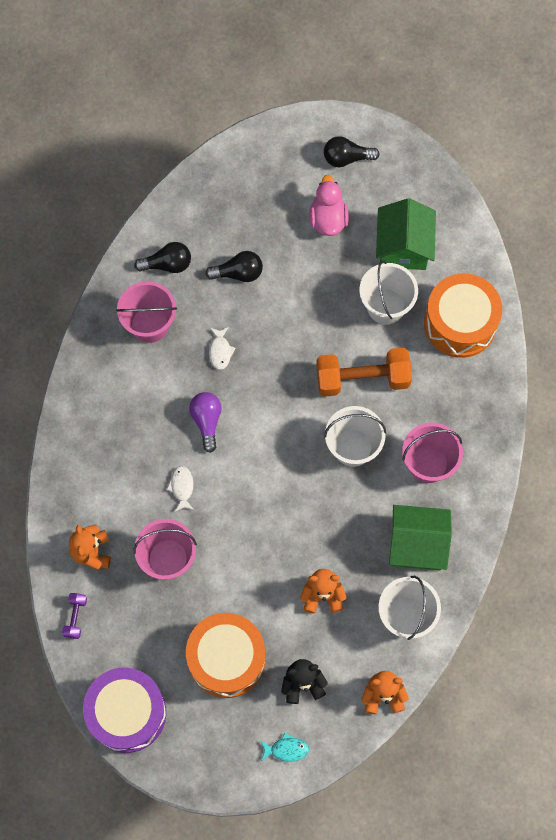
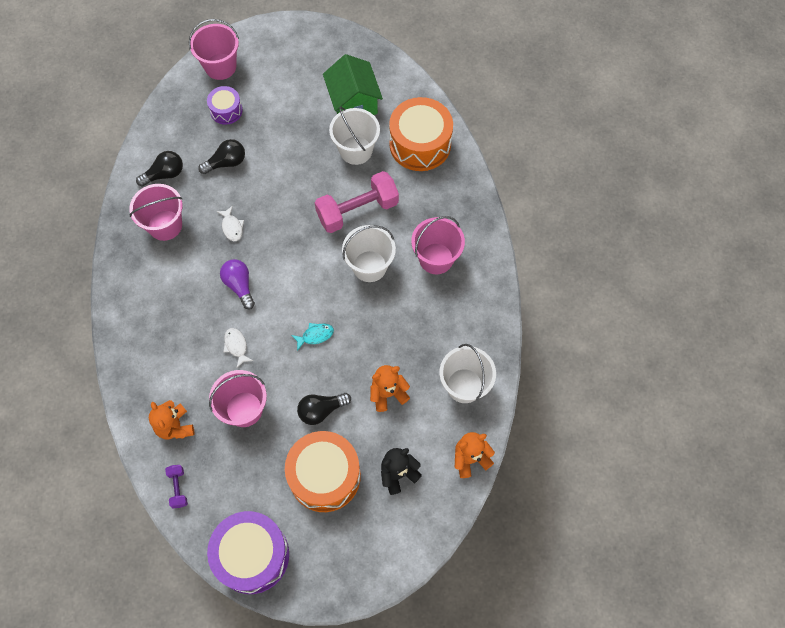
camera: 20 degrees left, 5 degrees down
turquoise fish [261,733,309,762] -> turquoise fish moved to [292,323,334,351]
pink duck [309,175,349,236] -> none
orange dumbbell [316,348,412,397] -> pink dumbbell [315,171,399,233]
black light bulb [324,136,380,167] -> black light bulb moved to [297,393,351,425]
green house [389,505,452,570] -> none
none -> pink bucket [189,19,239,80]
none -> purple drum [207,86,243,125]

